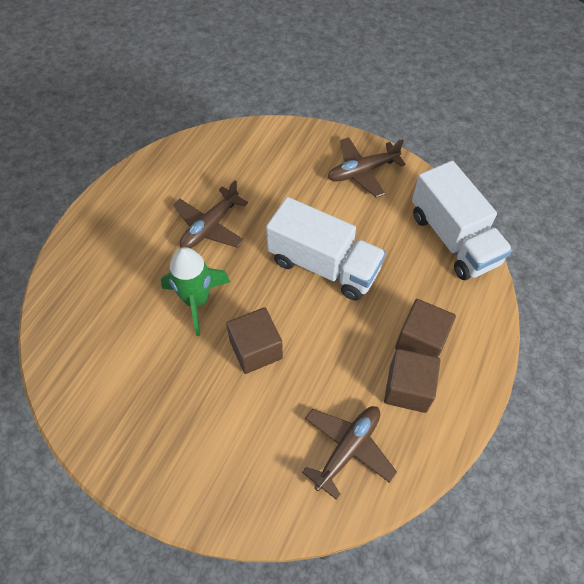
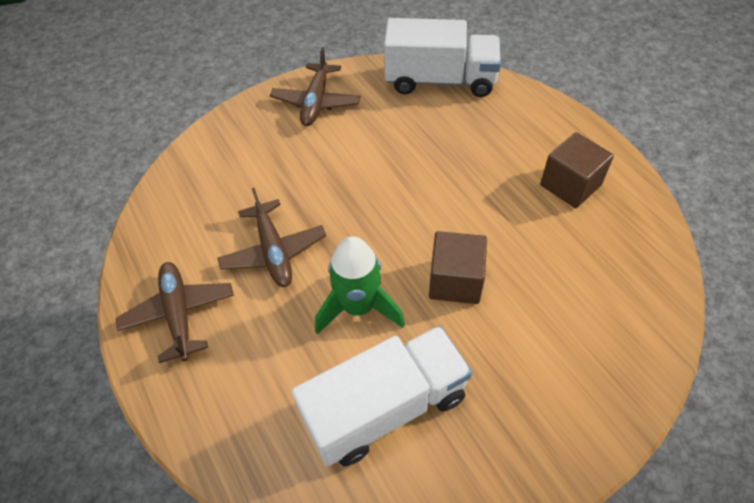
camera: 55 degrees left, 5 degrees down
white truck [266,197,386,301] -> white truck moved to [292,326,472,466]
brown plane [302,406,397,500] -> brown plane moved to [116,262,234,363]
brown cube [395,299,456,357] -> none

